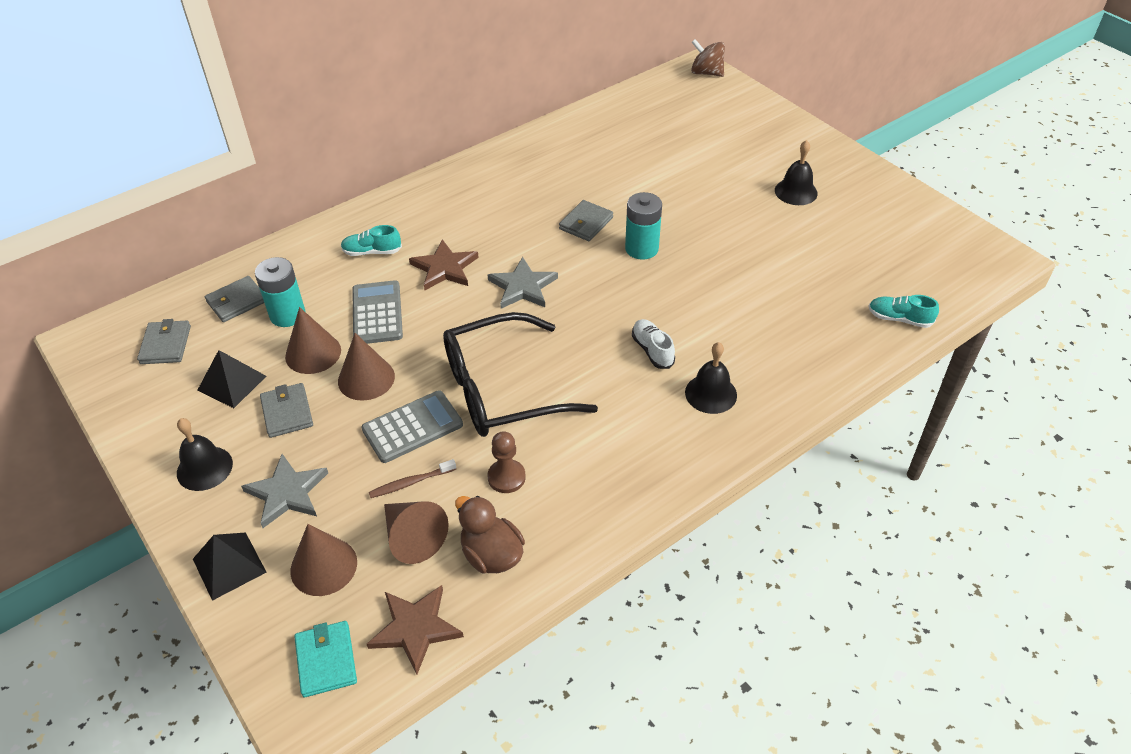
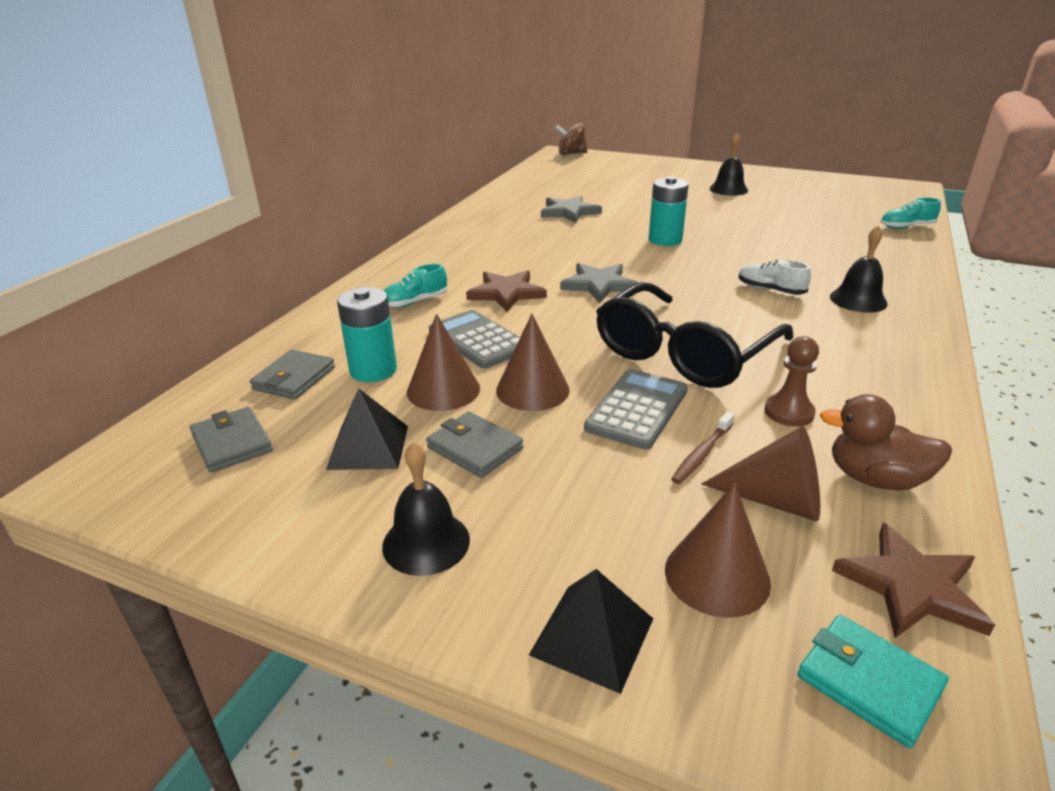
camera: 30 degrees left, 15 degrees down
grey star [241,454,328,528] -> grey star moved to [541,195,602,223]
grey wallet [559,200,613,241] -> none

